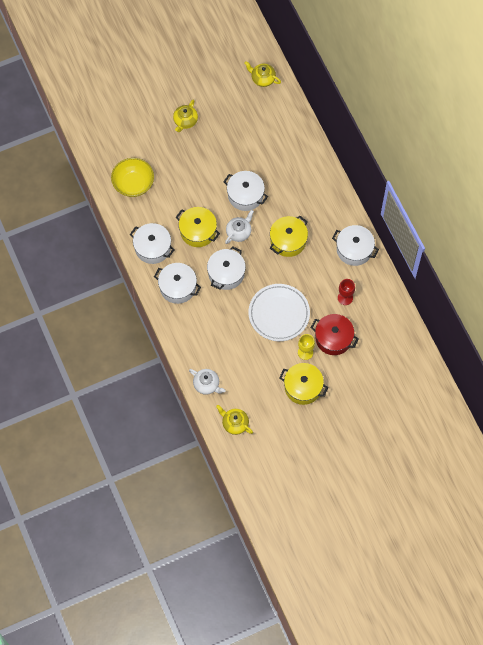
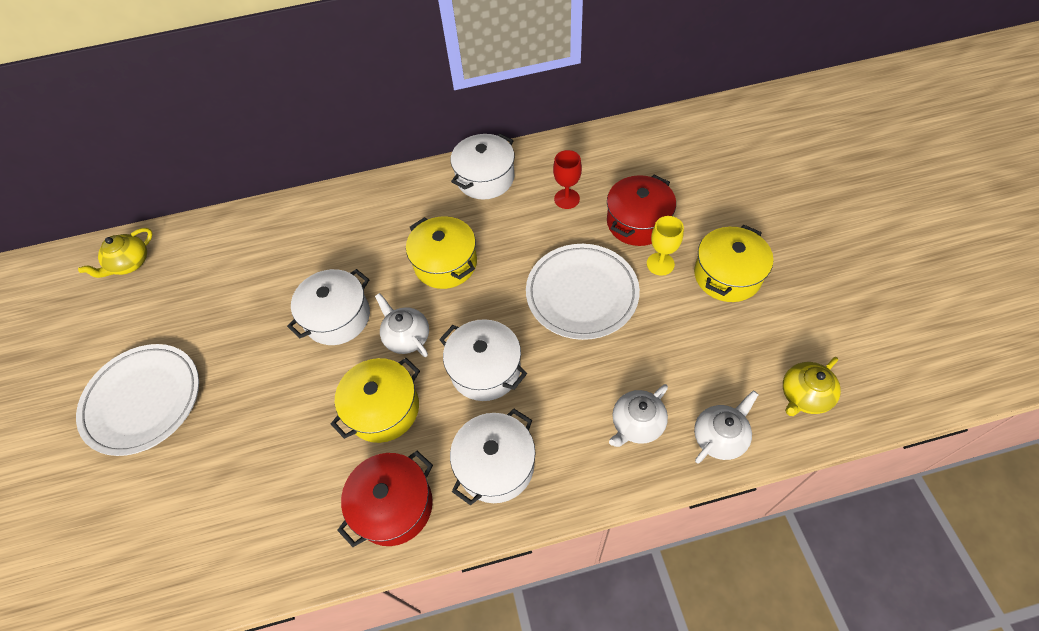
camera: 75 degrees left, 10 degrees down
yellow bowl [111,158,154,197] -> none
white pot [130,223,175,264] -> red pot [337,450,433,547]
yellow teapot [173,100,198,132] -> white plate [76,344,199,456]
none -> white teapot [609,384,668,447]

